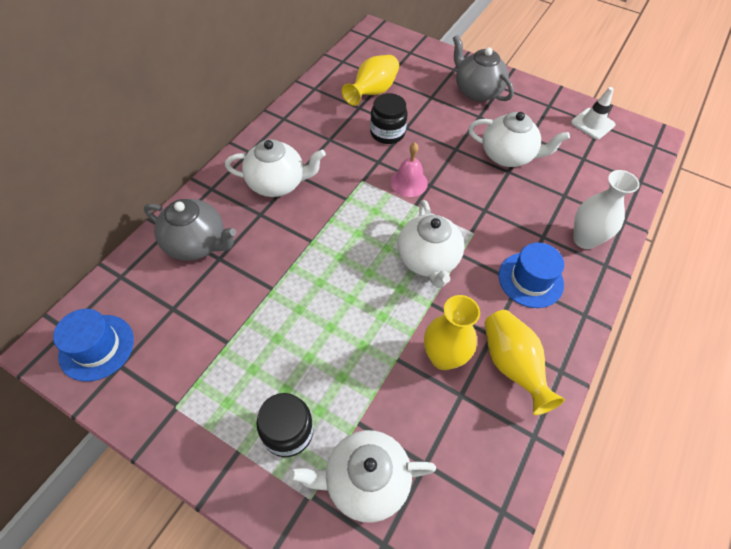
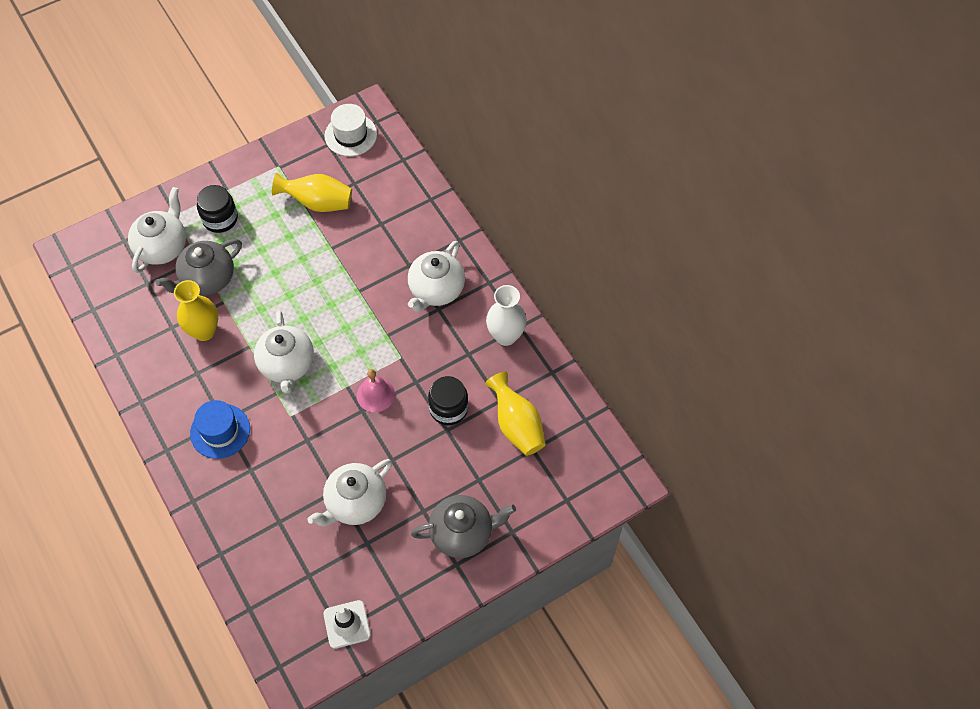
camera: 120 degrees right, 5 degrees up
blue hat [53,309,134,382] -> white hat [325,104,377,157]
grey teapot [144,199,236,261] -> grey teapot moved to [156,239,242,295]
white teapot [398,200,464,288] -> white teapot turned 120 degrees counterclockwise [254,311,314,394]
yellow vase [485,310,565,415] -> yellow vase moved to [272,172,352,212]
white vase [573,170,640,249] -> white vase moved to [486,285,527,346]

